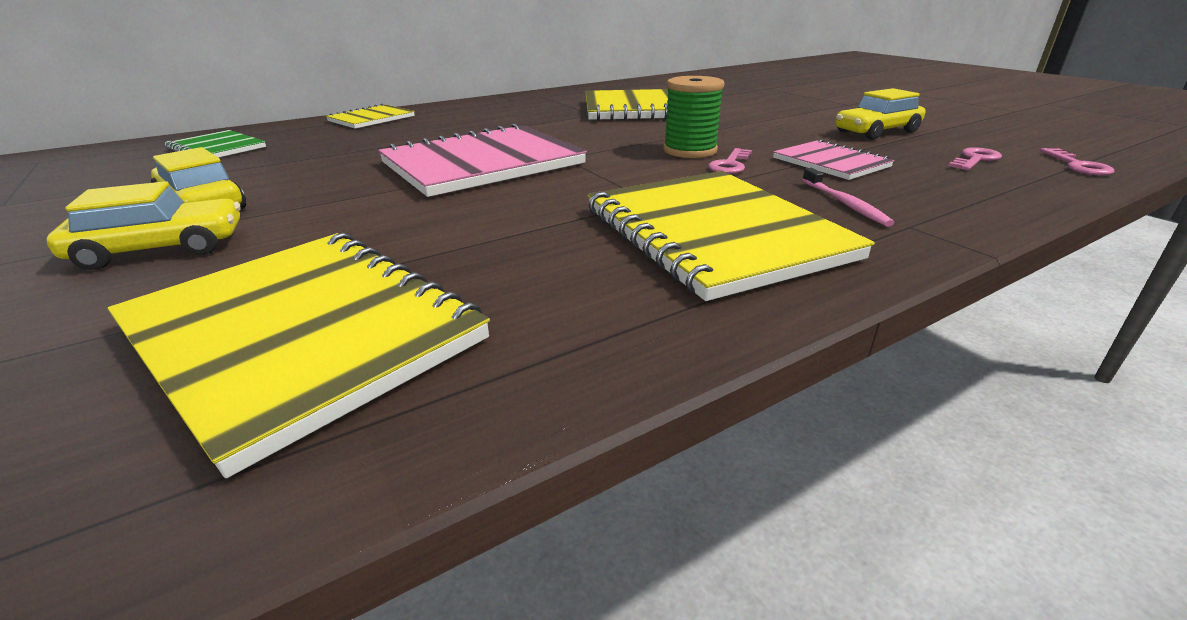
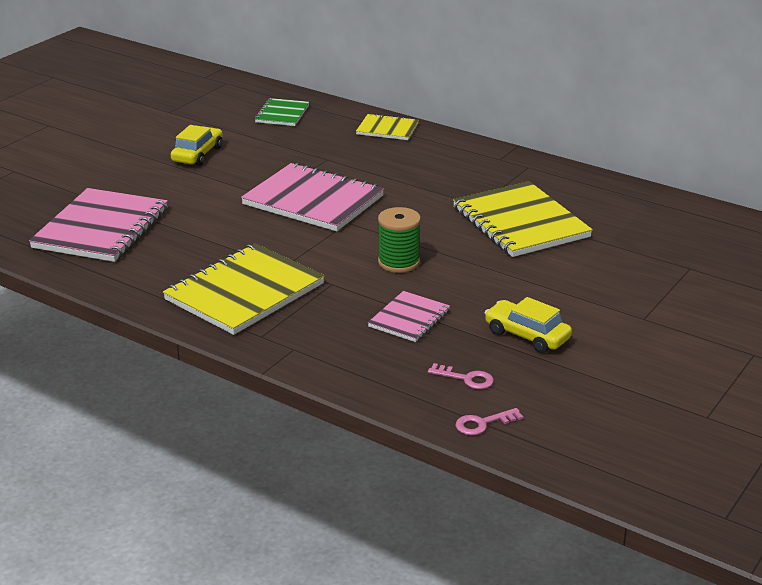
camera: 65 degrees right, 0 degrees up
yellow car [46,181,241,270] -> none
yellow notebook [108,232,490,478] -> pink notebook [29,188,168,262]
pink key [708,148,752,174] -> none
pink toothbrush [802,168,895,227] -> none

